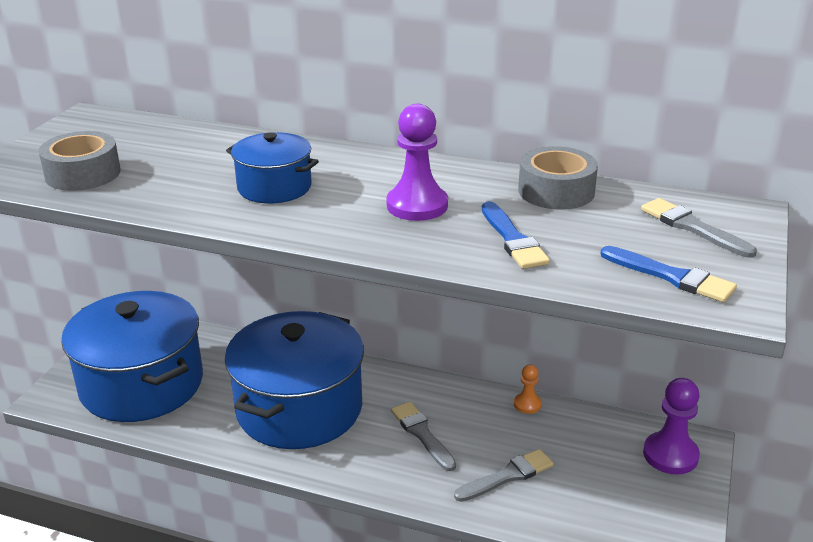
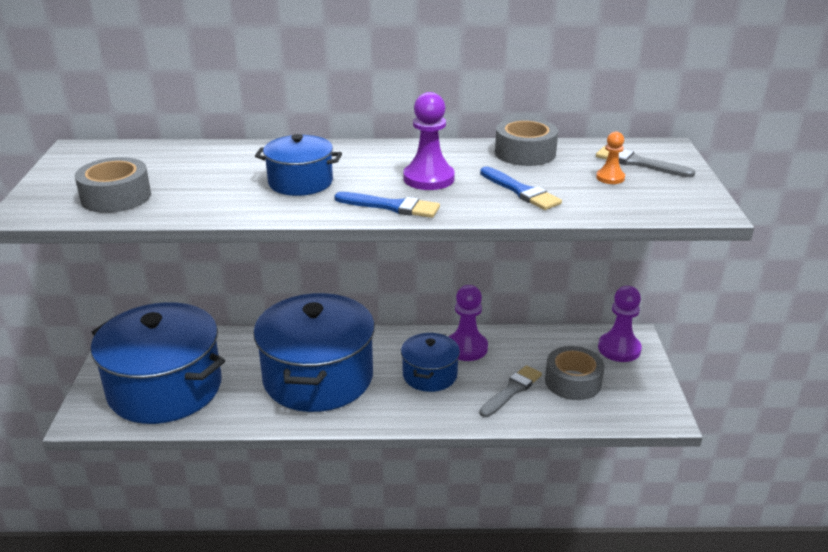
camera: 20 degrees left, 0 degrees up
grey brush [391,402,456,471] -> blue pot [401,333,460,392]
orange pawn [514,365,542,414] -> orange pawn moved to [596,131,625,184]
blue brush [600,246,737,302] -> blue brush moved to [334,192,440,218]
none -> purple pawn [449,285,488,361]
none -> grey tape [545,346,605,400]

